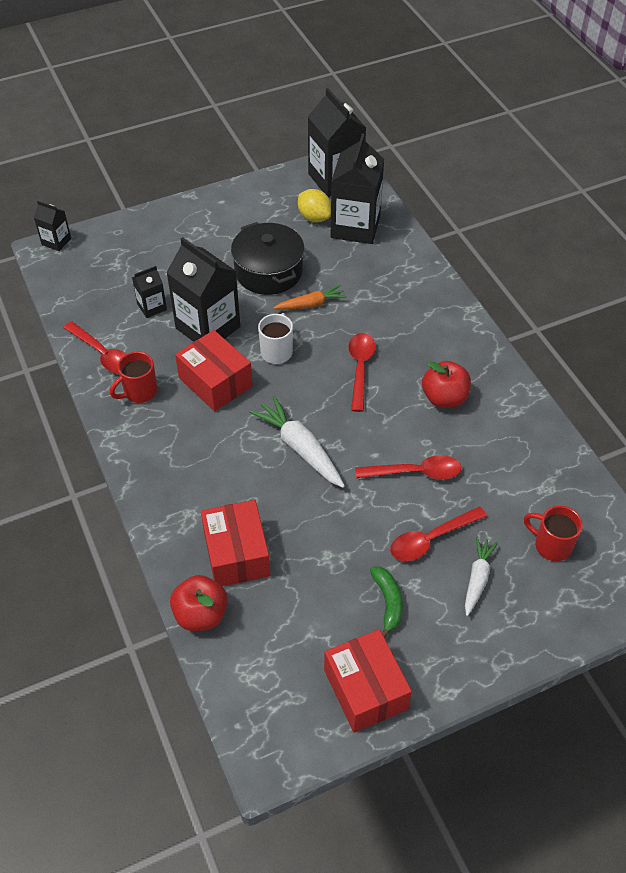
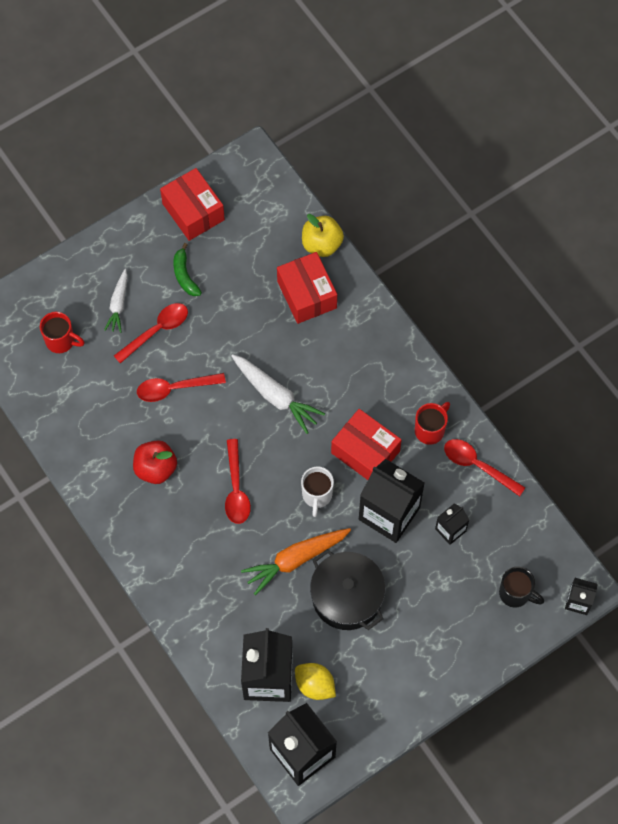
camera: 170 degrees right, 15 degrees up
red apple [170,575,227,631] -> yellow apple [302,214,344,257]
orange carrot [273,285,347,310] -> orange carrot [241,528,351,595], size x1.59
none -> black mug [499,566,544,608]

